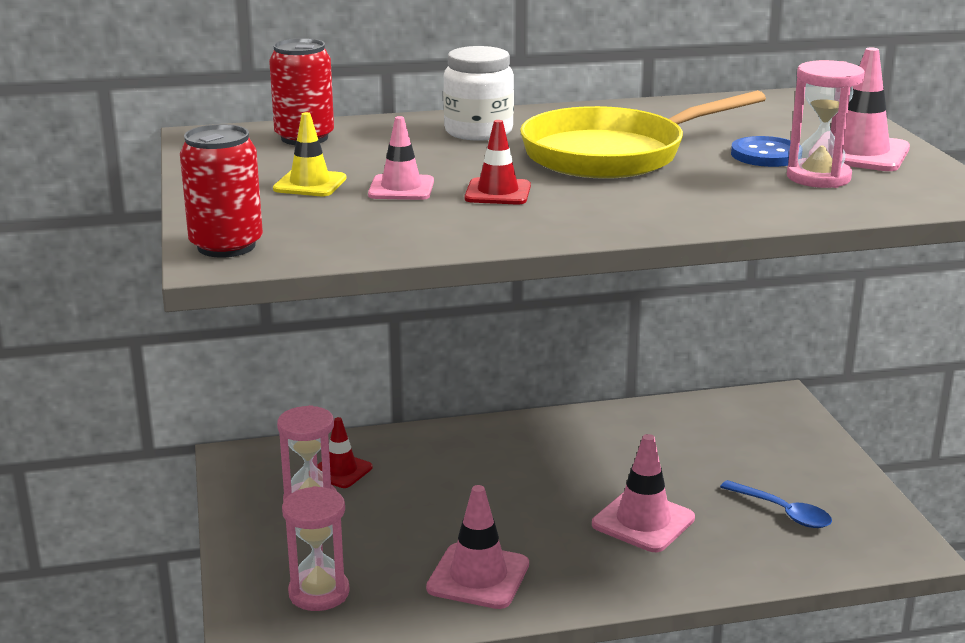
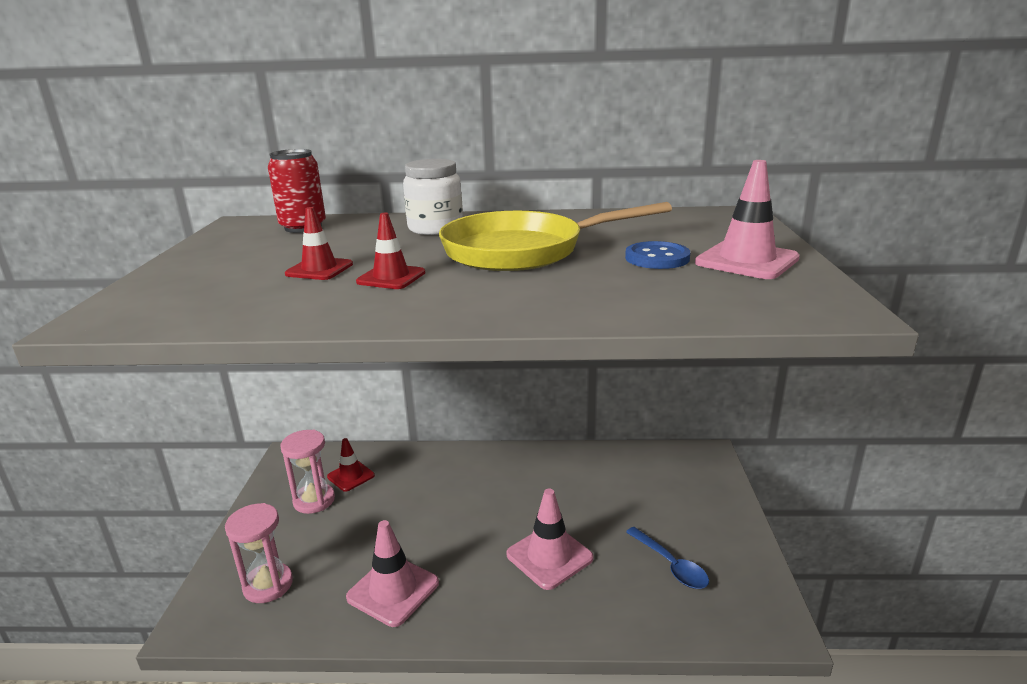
camera: 15 degrees right, 0 degrees up
red can [180,124,263,258] -> none
yellow traffic cone [273,112,347,196] -> none
pink traffic cone [368,116,434,200] -> red traffic cone [285,207,353,280]
pink hourglass [787,60,865,188] -> none

